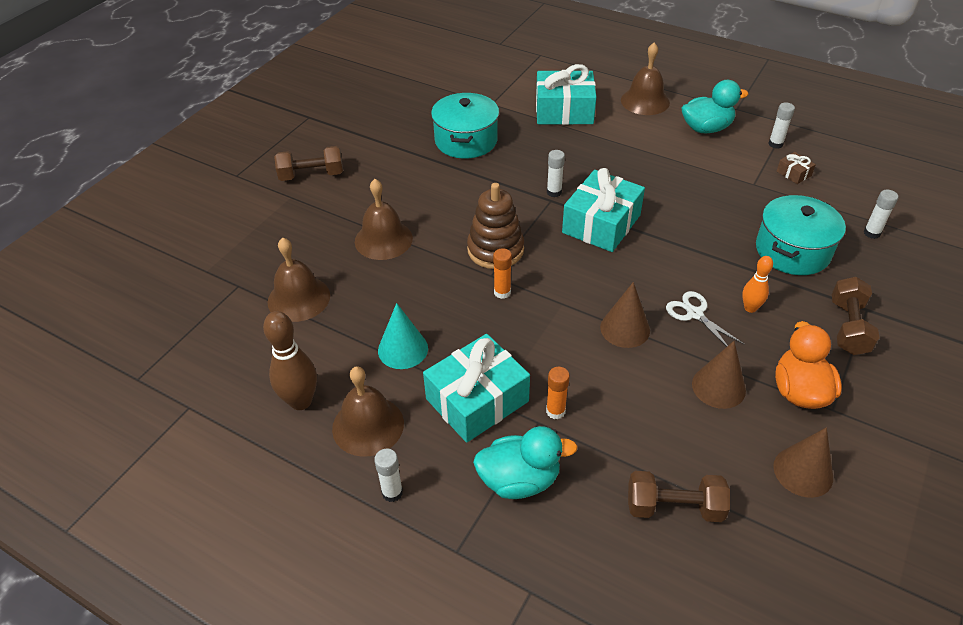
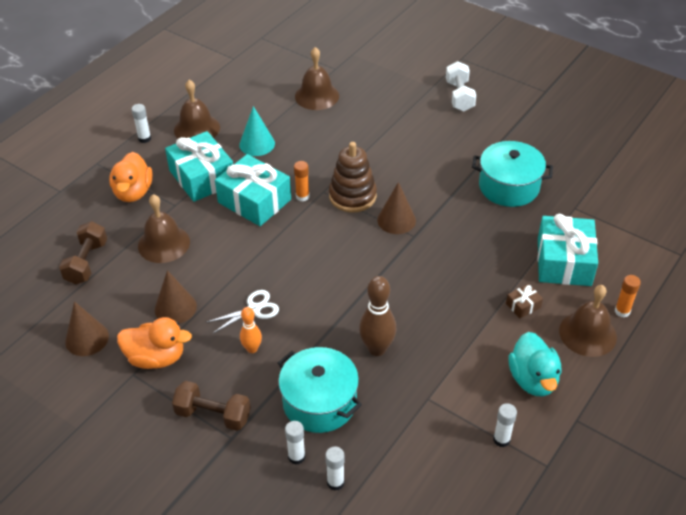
camera: 95 degrees right, 0 degrees up
brown bowling pin [263,311,317,410] -> brown bowling pin moved to [359,276,396,356]
brown dumbbell [274,146,343,181] -> white dumbbell [446,61,476,111]
brown bell [355,179,413,260] -> brown bell moved to [138,194,190,263]
turquoise duck [473,426,578,499] -> orange duck [109,152,153,202]
orange glue stick [546,366,570,419] -> orange glue stick moved to [615,275,641,317]
white glue stick [547,150,565,197] -> white glue stick moved to [285,421,305,465]
turquoise gift [562,168,645,252] -> turquoise gift moved to [215,154,291,226]
brown cone [600,282,650,348] -> brown cone moved to [377,182,416,234]
brown gift [777,152,816,184] -> brown gift moved to [506,284,543,318]

